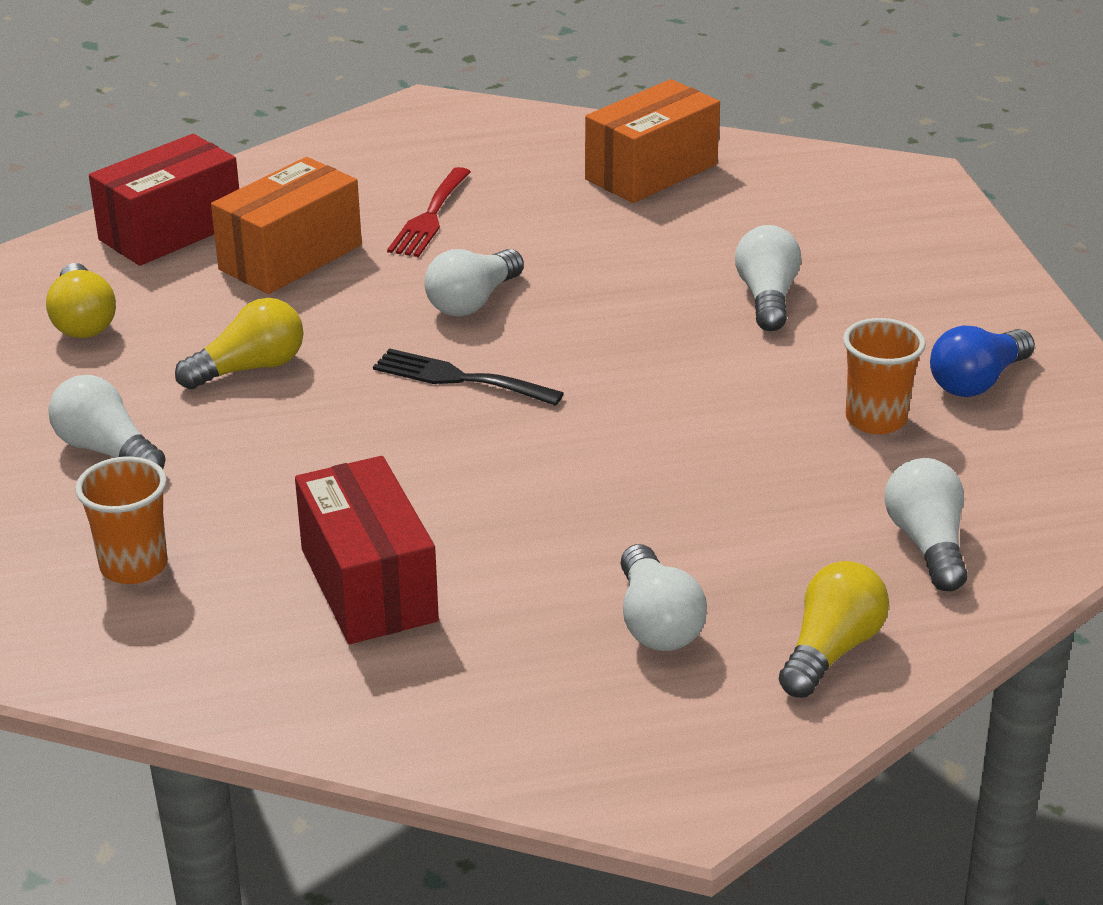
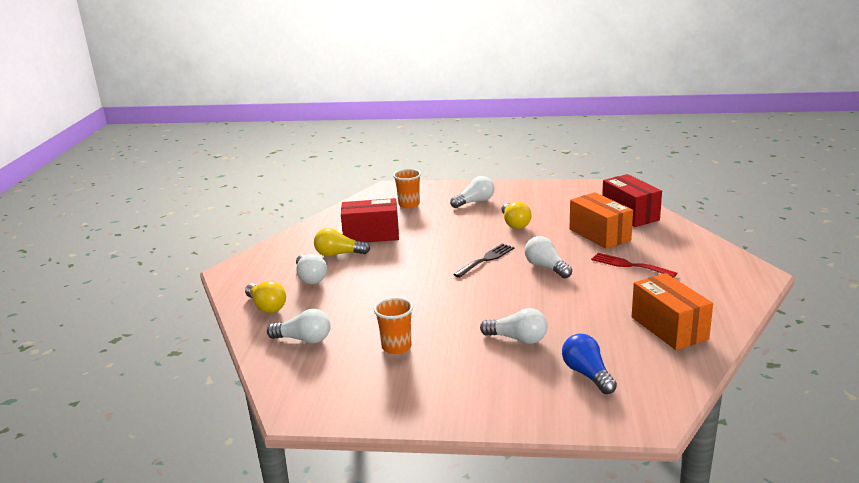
camera: 110 degrees right, 10 degrees down
yellow light bulb [46,263,116,338] -> yellow light bulb moved to [314,228,370,257]
white light bulb [620,544,707,651] -> white light bulb turned 120 degrees counterclockwise [296,254,327,284]
blue light bulb [930,325,1035,397] -> blue light bulb moved to [562,334,617,394]

